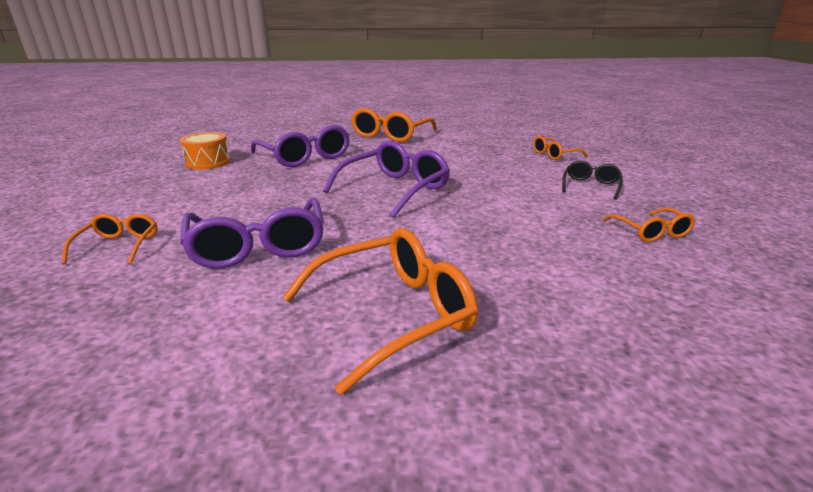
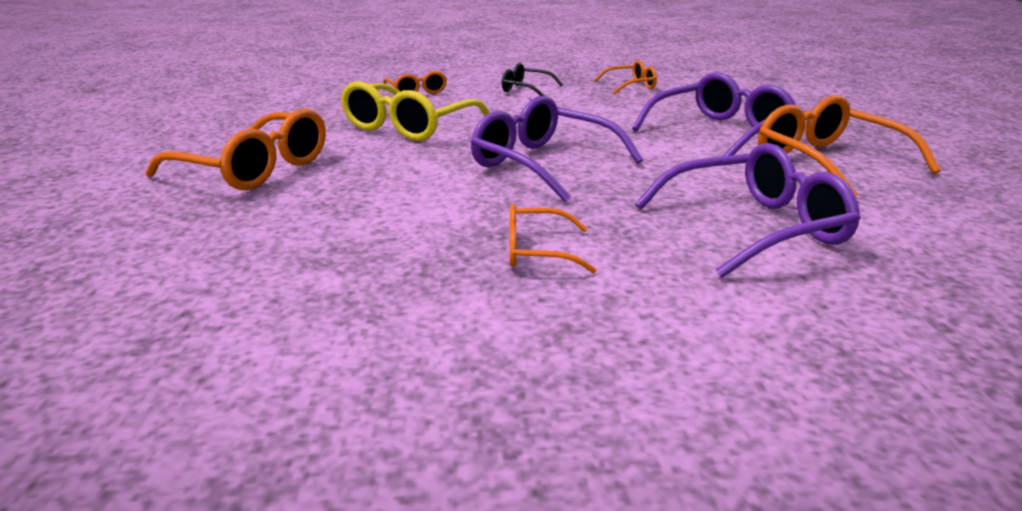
camera: 90 degrees left, 0 degrees up
orange glasses [62,214,157,265] -> orange glasses moved to [510,204,597,273]
orange drum [179,132,231,170] -> none
purple glasses [251,125,350,167] -> purple glasses moved to [632,72,796,156]
none -> yellow glasses [341,82,490,141]

